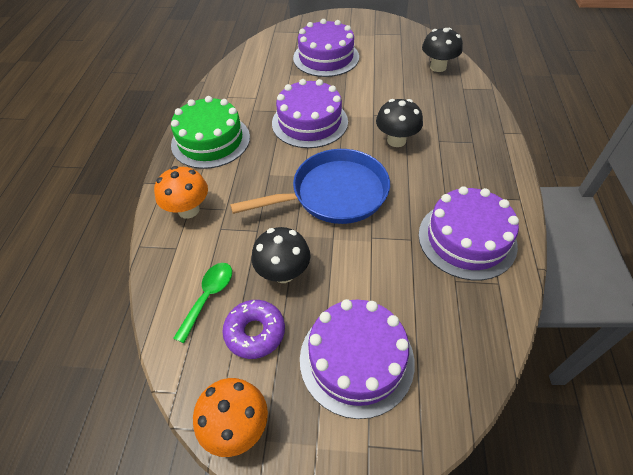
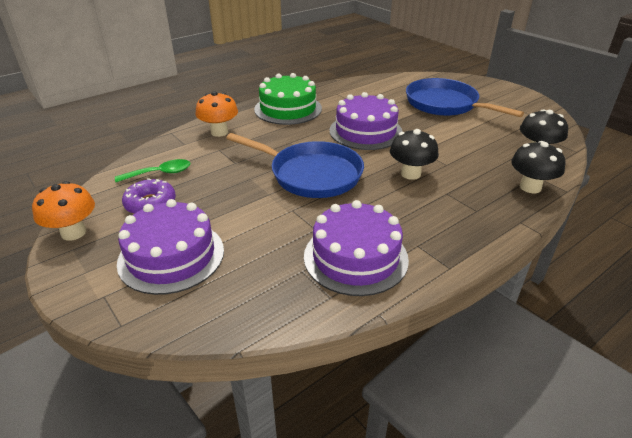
camera: 45 degrees right, 15 degrees down
black mushroom [252,227,311,283] -> black mushroom moved to [511,141,565,193]
purple cake [293,19,359,77] -> blue pan [406,78,524,117]

